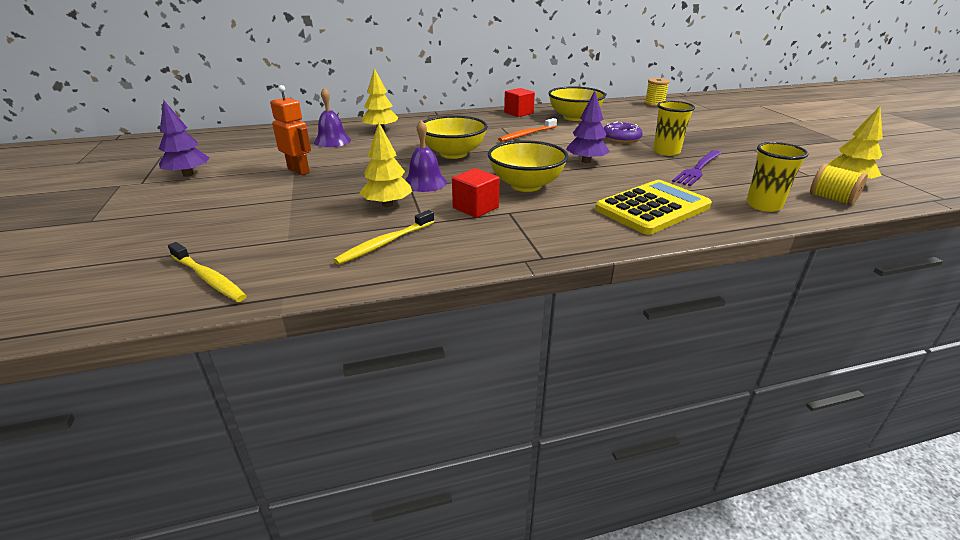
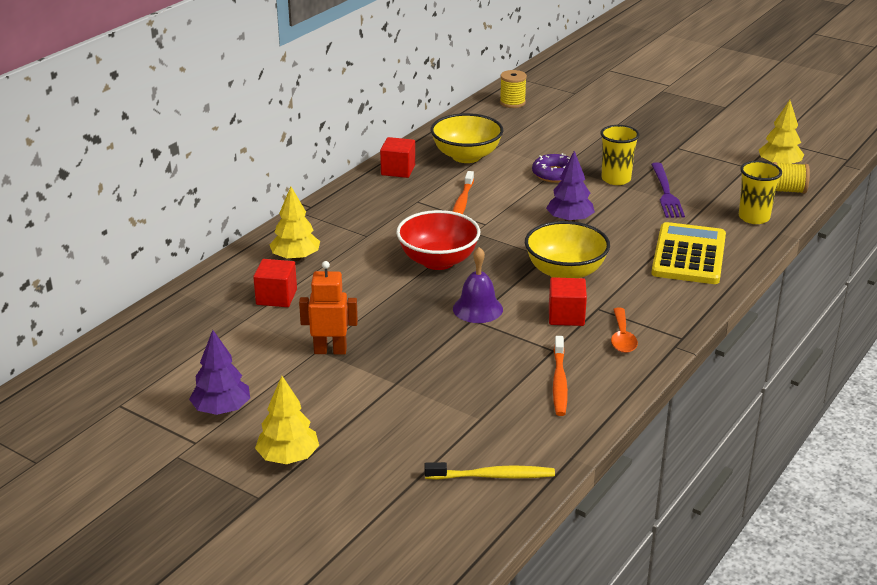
camera: 40 degrees left, 0 degrees up
purple bell [314,88,351,147] -> red cube [253,259,297,307]
yellow toothbrush [334,210,434,265] -> orange toothbrush [553,336,568,416]
yellow tree [360,123,412,207] -> yellow tree moved to [255,376,319,464]
yellow bowl [423,116,488,159] -> red bowl [396,210,480,270]
none -> orange spoon [611,308,638,353]

